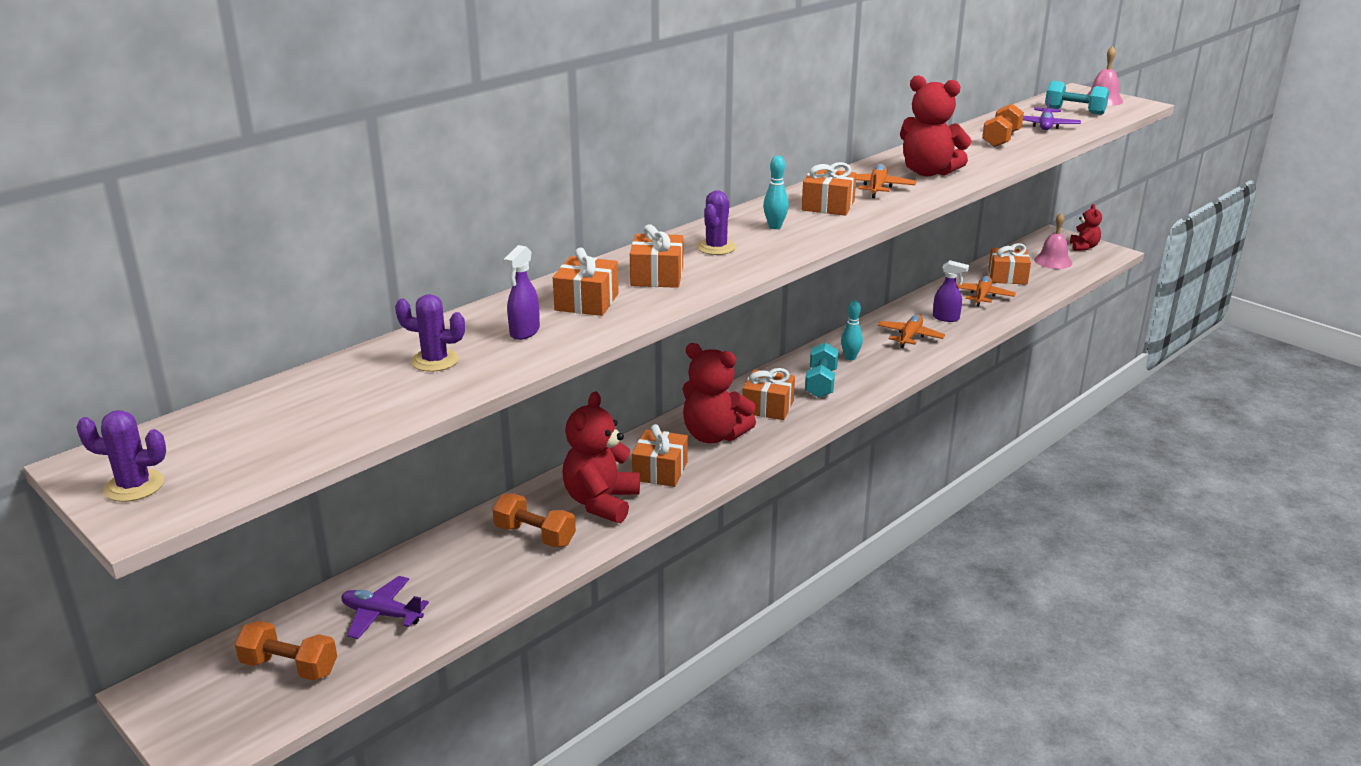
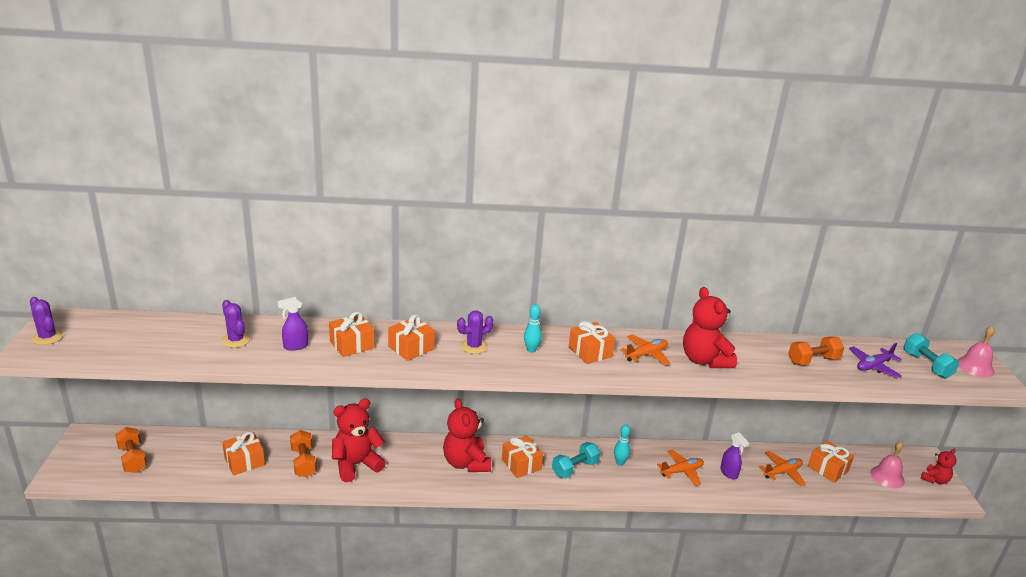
camera: 40 degrees right, 0 degrees up
purple plane [341,576,429,639] -> none
orange gift [632,424,688,487] -> orange gift moved to [222,431,265,476]

